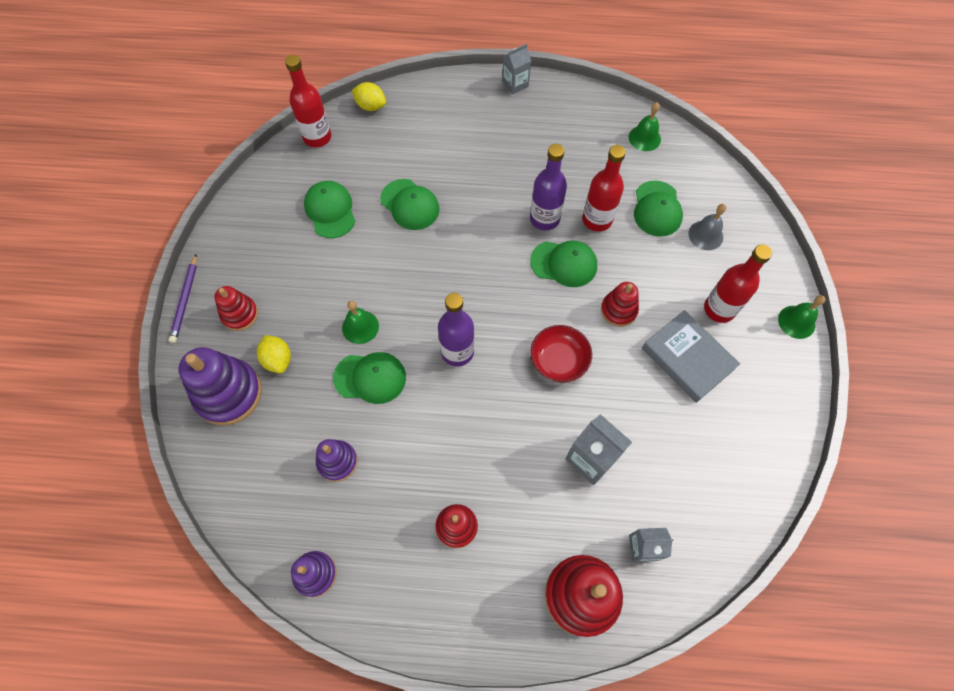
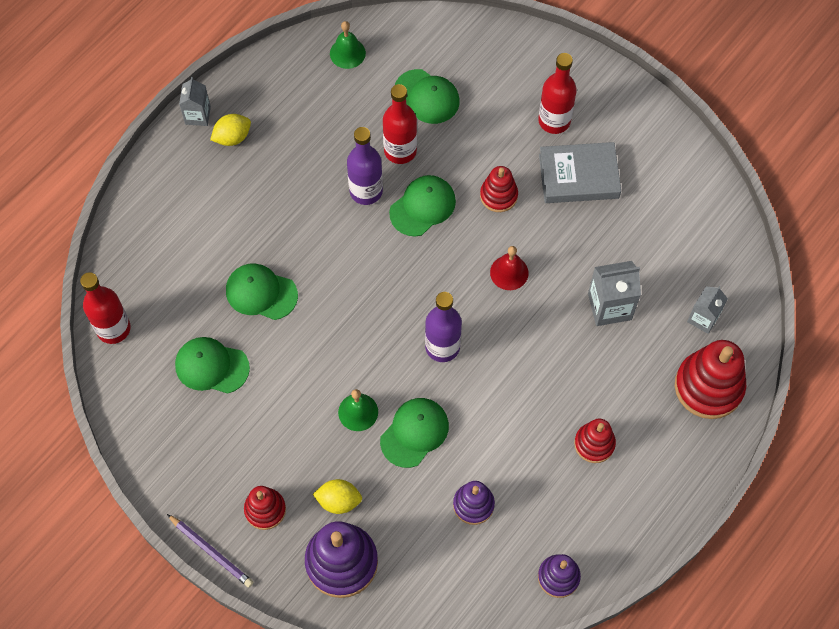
camera: 55 degrees left, 0 degrees up
yellow lemon [352,82,386,111] -> yellow lemon moved to [210,114,251,146]
green cap [380,179,440,230] -> green cap turned 150 degrees counterclockwise [226,263,298,320]
red bowl [530,325,592,382] -> red bell [490,246,528,290]
grey bell [689,204,726,250] -> none
green bell [778,295,826,339] -> none

